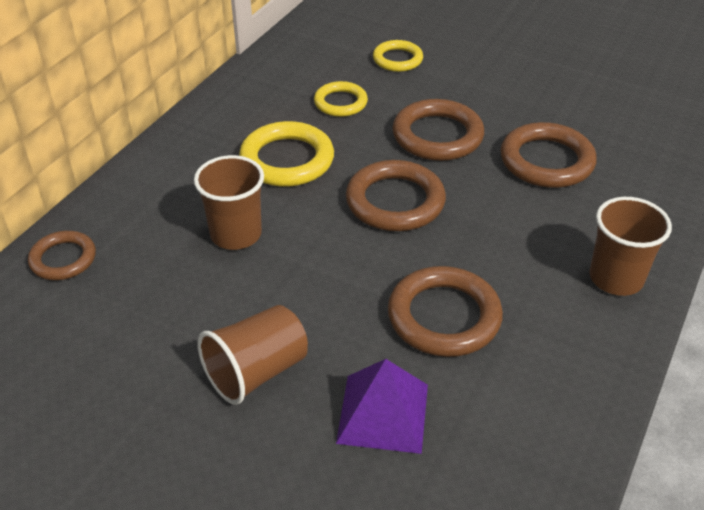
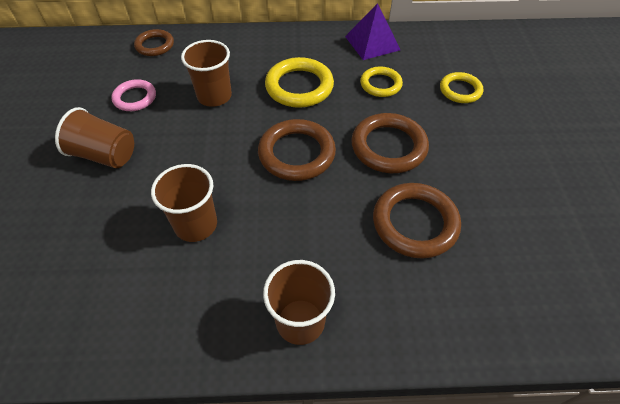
camera: 60 degrees right, 10 degrees up
purple pyramid [336,359,428,454] -> purple pyramid moved to [345,3,400,60]
brown ring [388,266,503,357] -> brown cup [151,164,217,242]
none -> pink ring [111,79,156,111]

